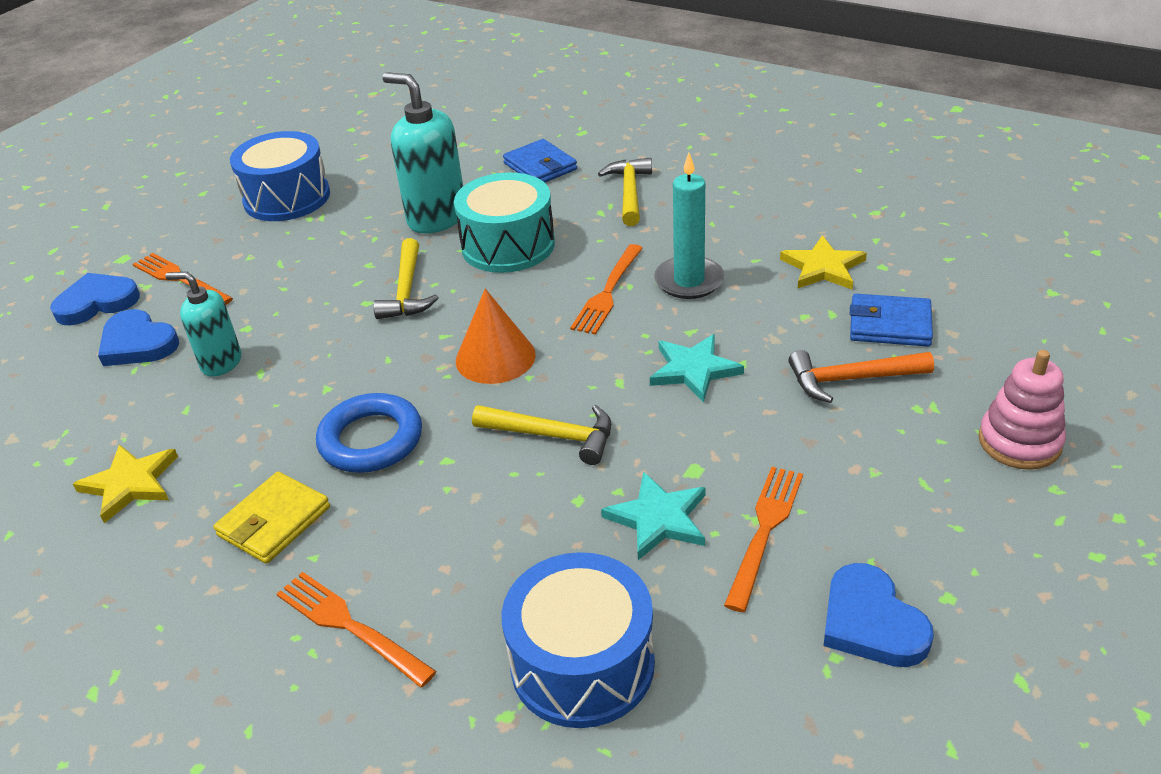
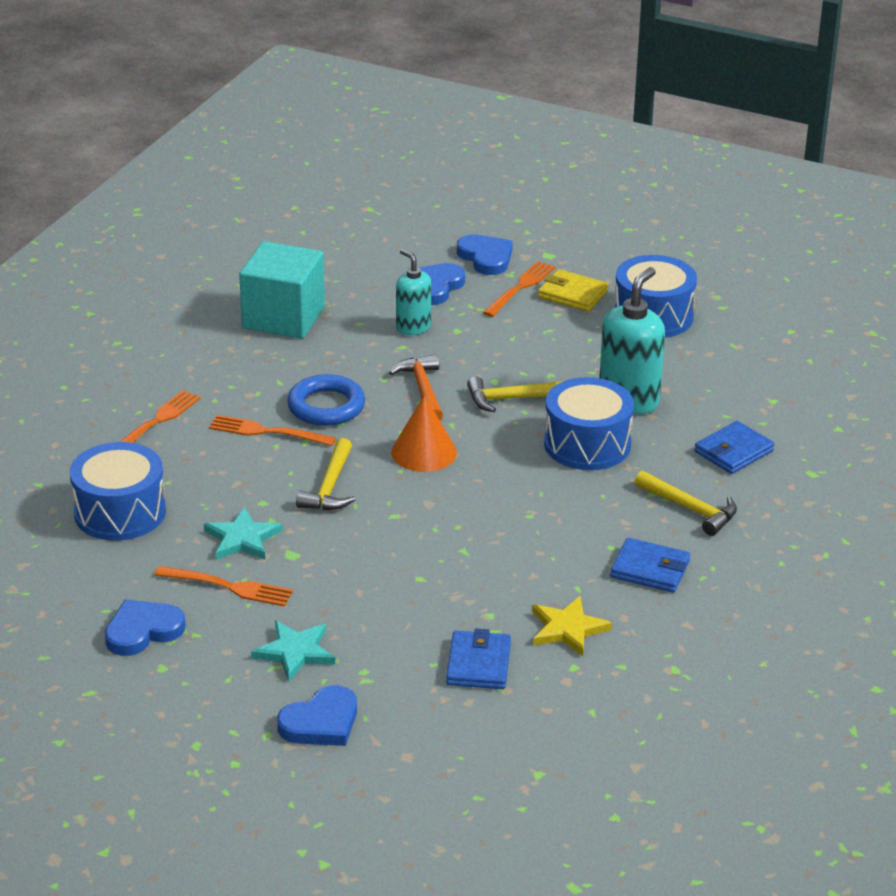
camera: 80 degrees right, 5 degrees down
yellow star [73,444,178,523] -> turquoise cube [239,241,325,339]
turquoise soap dispenser [165,272,241,377] -> turquoise soap dispenser turned 45 degrees counterclockwise [396,249,431,335]
yellow wallet [213,472,330,564] -> yellow wallet moved to [538,269,608,312]
turquoise drum [454,172,555,273] -> blue drum [544,377,634,470]
orange fork [570,244,643,335] -> orange fork moved to [209,415,336,446]
yellow hammer [598,158,652,226] -> yellow hammer turned 45 degrees clockwise [635,471,737,536]
turquoise star [650,334,744,402] -> turquoise star moved to [251,621,335,682]
turquoise candle [654,153,724,299] -> none
orange hammer [788,350,934,403] -> orange hammer moved to [389,354,443,420]
pink stacking toy [978,350,1066,470] -> blue heart [277,685,357,746]
none -> blue wallet [610,538,690,592]

